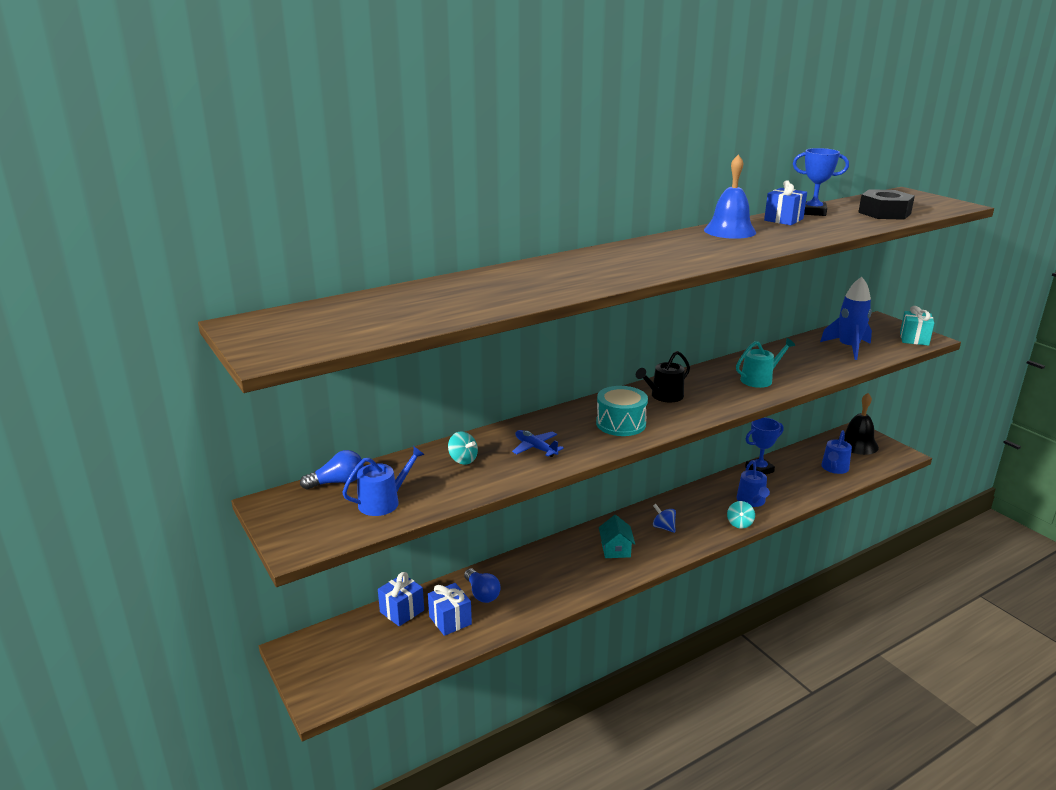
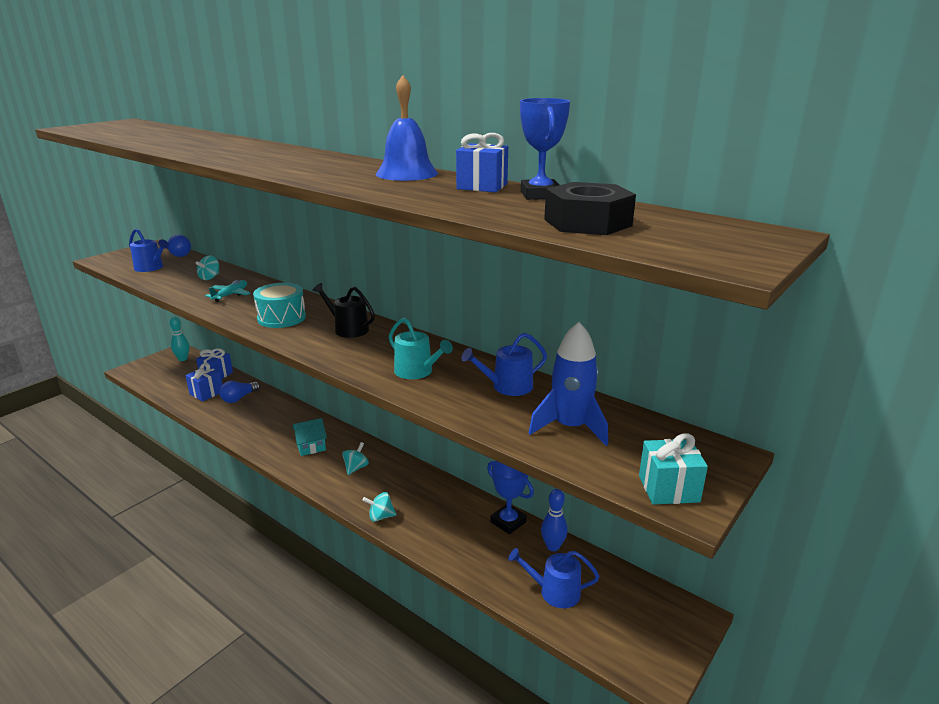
camera: 70 degrees right, 0 degrees up
blue plane [512,430,564,457] -> turquoise plane [205,280,251,302]
blue spinning top [653,504,676,533] -> turquoise spinning top [342,442,369,475]
blue watering can [736,460,770,507] -> blue watering can moved to [461,333,547,396]
black bell [838,393,879,455] -> none
none -> turquoise bowling pin [170,317,189,361]
none -> blue bowling pin [541,489,568,551]

